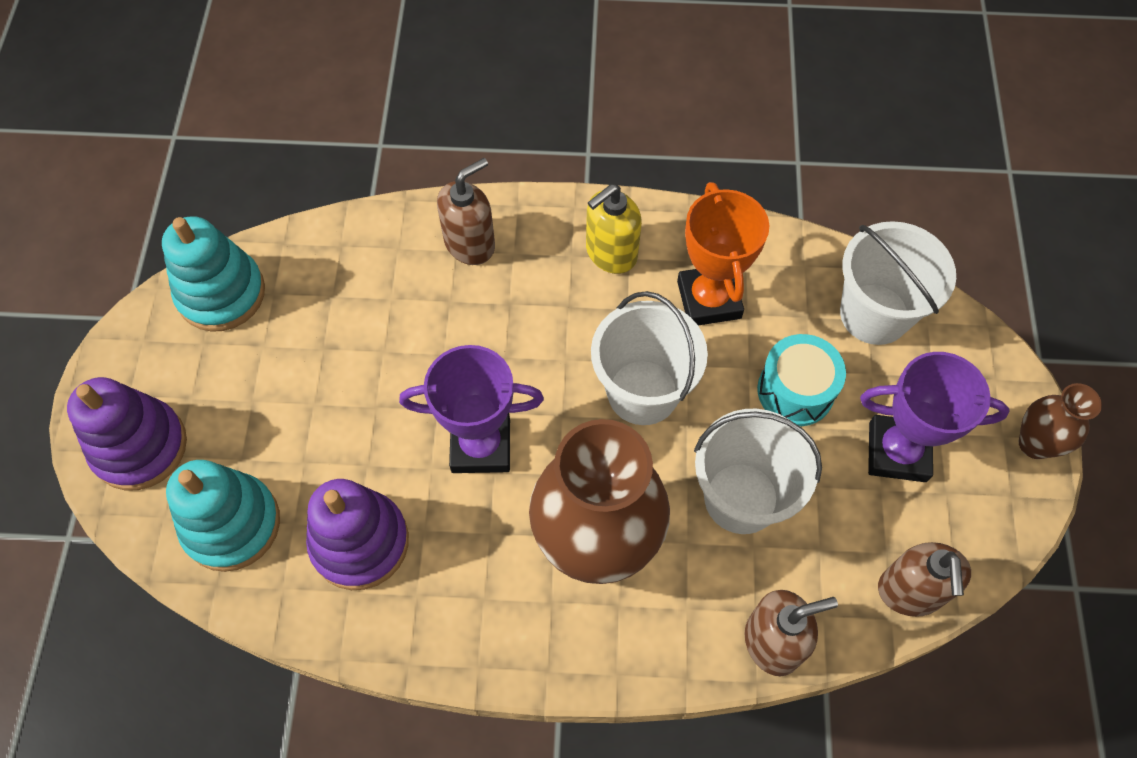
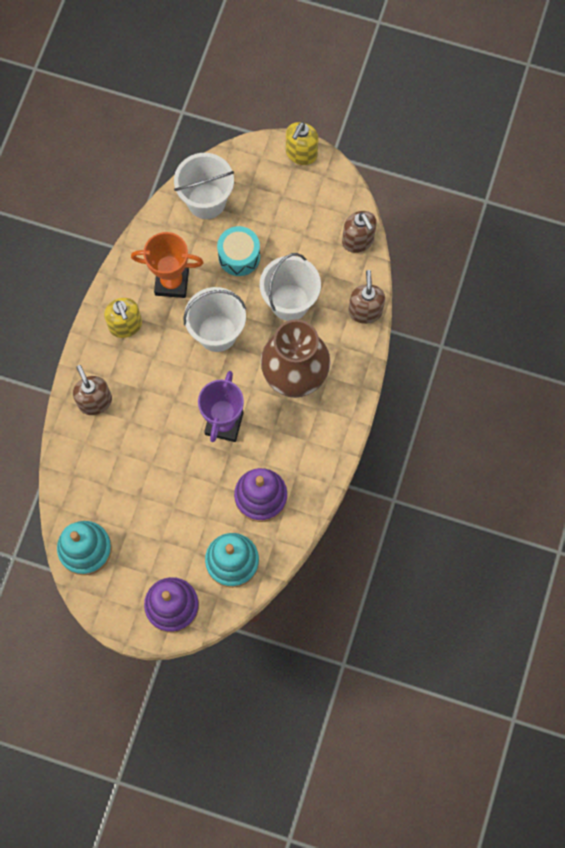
camera: 75 degrees left, 10 degrees up
purple trophy [860,352,1010,482] -> none
brown soap dispenser [878,542,971,617] -> brown soap dispenser turned 45 degrees clockwise [342,211,377,253]
brown vase [1019,383,1102,459] -> yellow soap dispenser [286,122,319,165]

